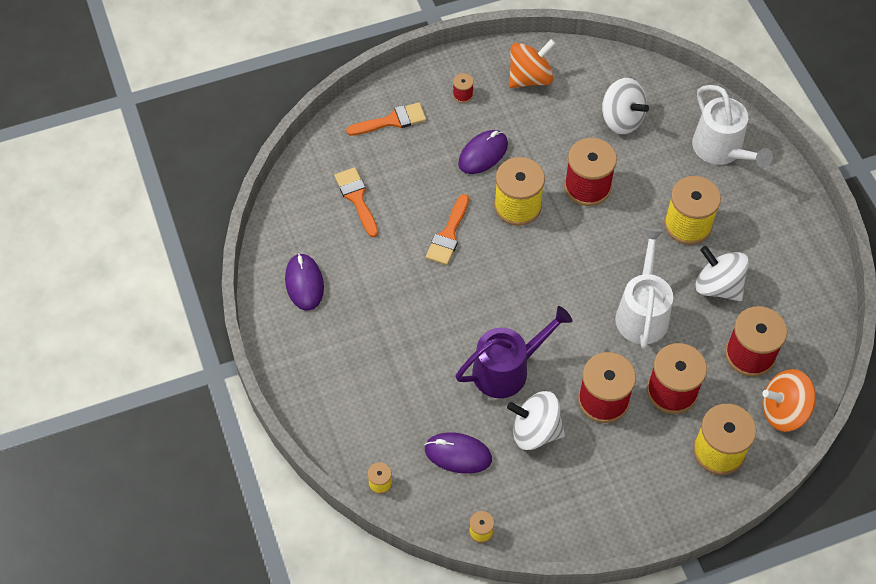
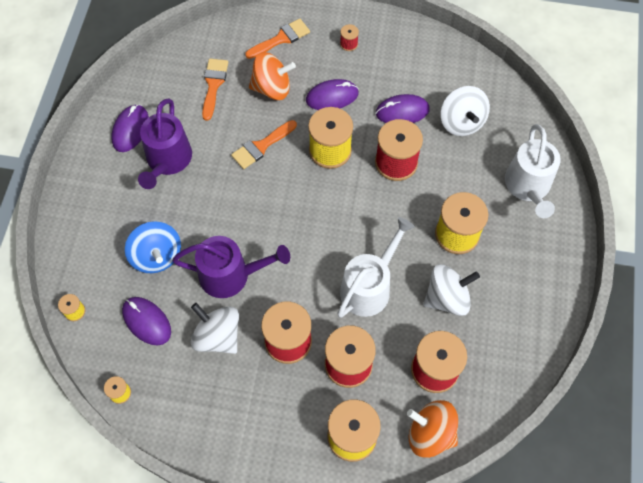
camera: 30 degrees right, 5 degrees up
orange brush [346,102,426,136] -> orange brush turned 45 degrees counterclockwise [245,19,310,59]
orange spinning top [509,39,556,88] -> orange spinning top moved to [249,52,296,100]
white spinning top [696,246,749,301] -> white spinning top turned 90 degrees clockwise [423,264,480,316]
none -> blue spinning top [125,221,181,273]
none -> purple watering can [138,98,192,189]
none -> purple mouse [376,94,429,123]

